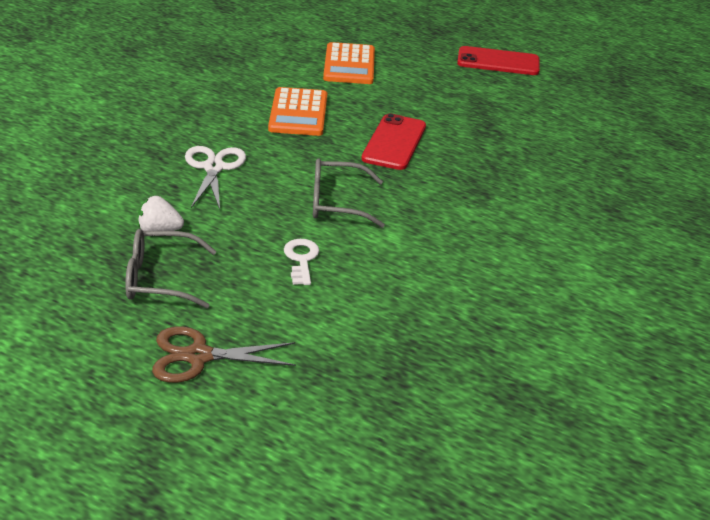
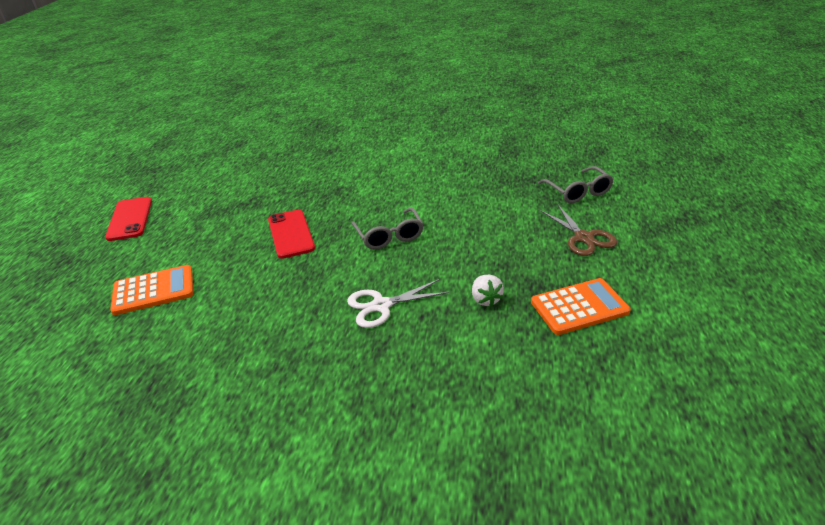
camera: 105 degrees left, 0 degrees up
grey glasses [125,229,217,309] -> grey glasses moved to [538,166,614,203]
orange calculator [268,87,327,136] -> orange calculator moved to [531,278,631,335]
white key [284,239,319,285] -> none
red phone [361,113,426,170] -> red phone turned 75 degrees clockwise [268,210,315,259]

